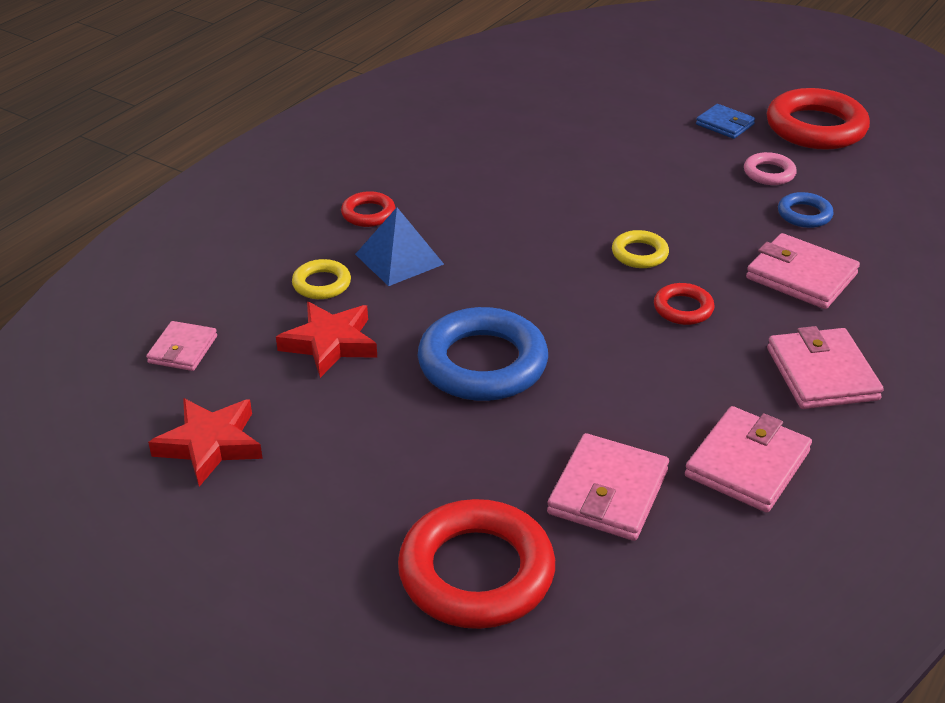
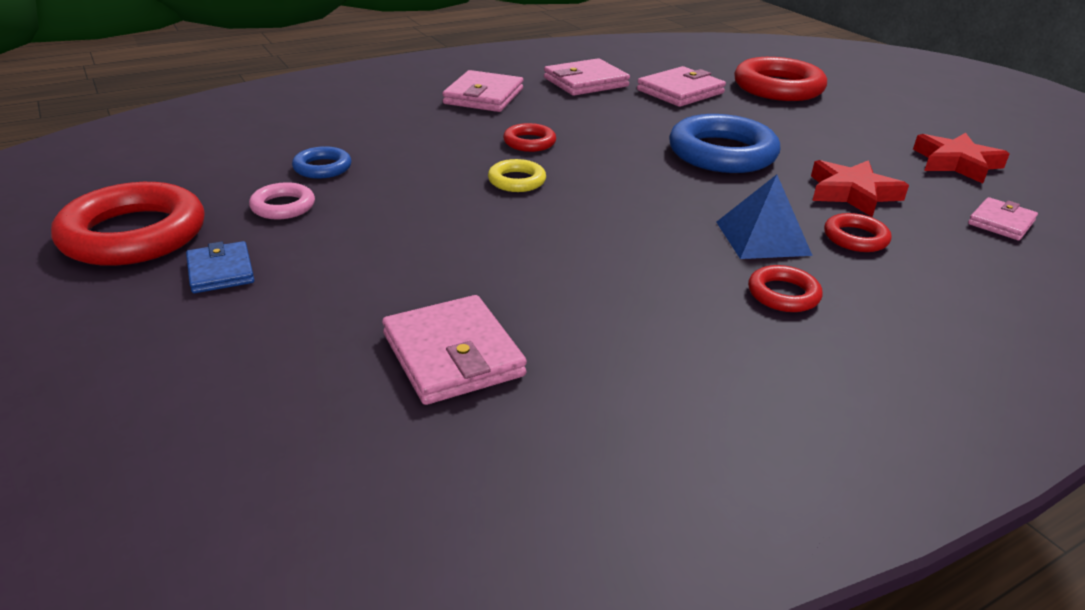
camera: 155 degrees left, 5 degrees down
yellow ring [292,259,351,299] -> red ring [824,213,892,252]
pink wallet [746,233,860,309] -> pink wallet moved to [382,295,527,405]

